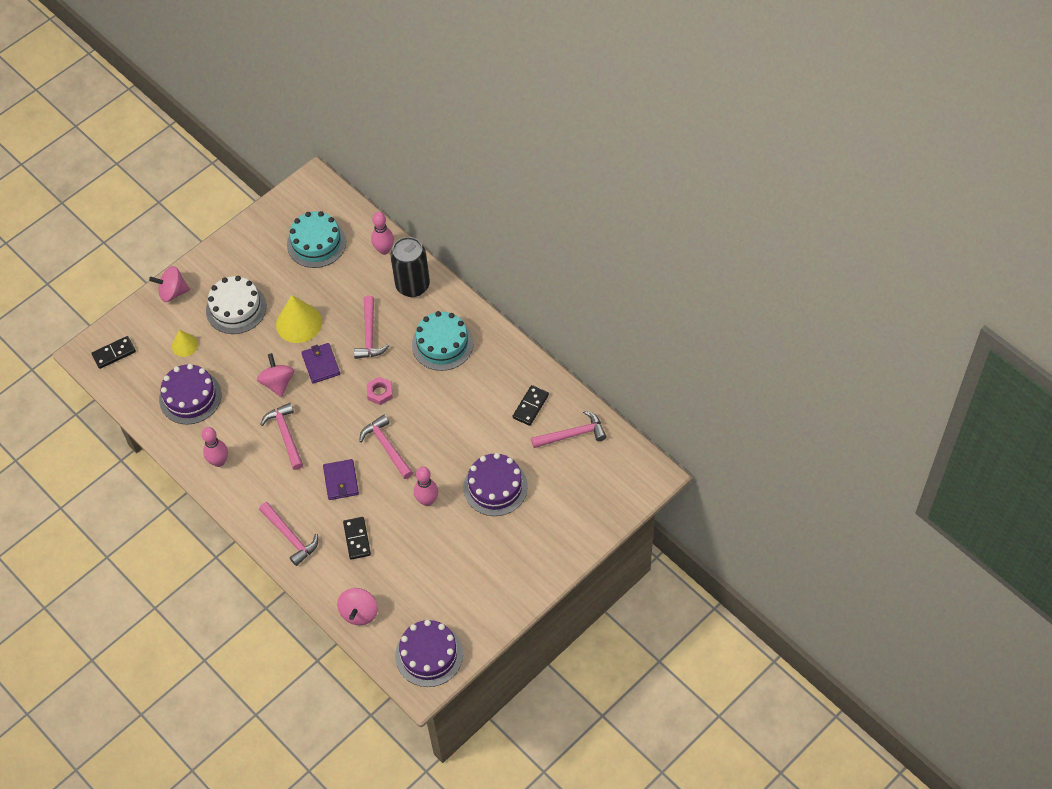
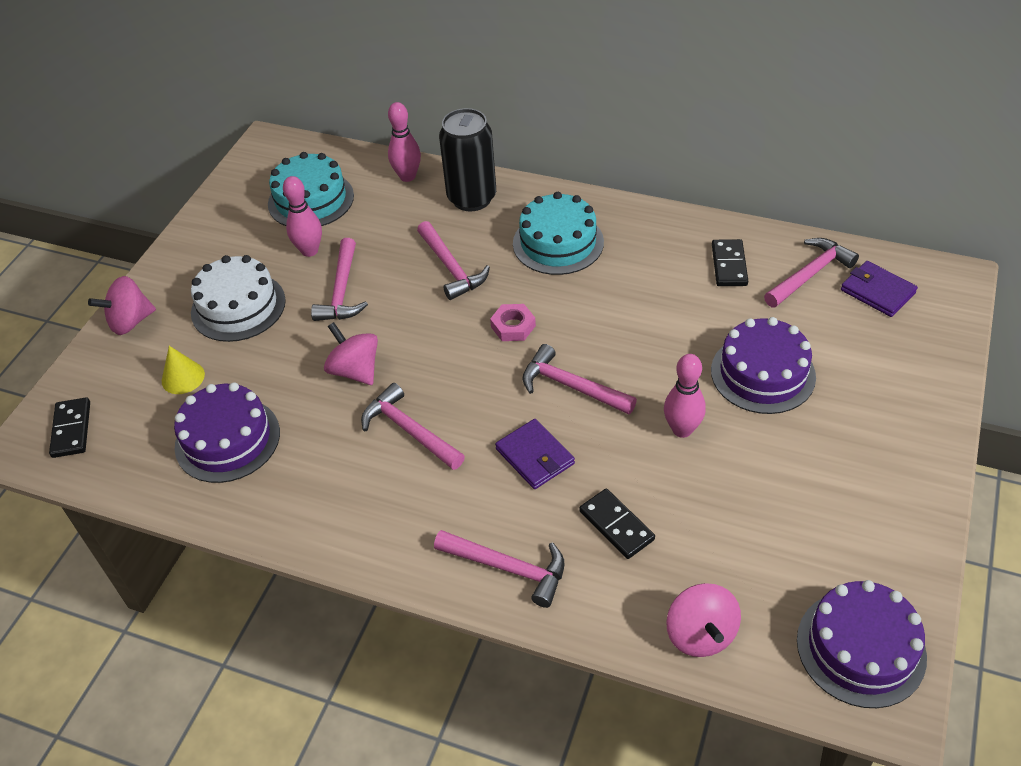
camera: 25 degrees left, 10 degrees down
black domino [91,336,136,369] -> black domino turned 45 degrees counterclockwise [49,397,90,458]
pink bowling pin [202,427,228,467] -> pink bowling pin moved to [283,176,322,257]
yellow cone [276,295,322,343] -> pink hammer [311,238,368,321]
purple wallet [301,343,340,384] -> purple wallet moved to [841,261,918,317]

